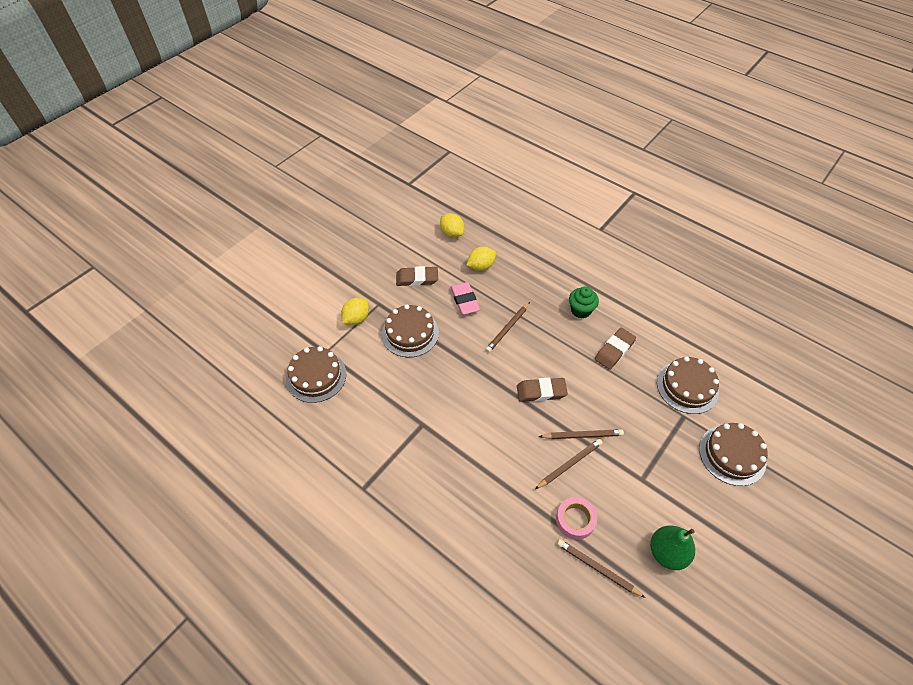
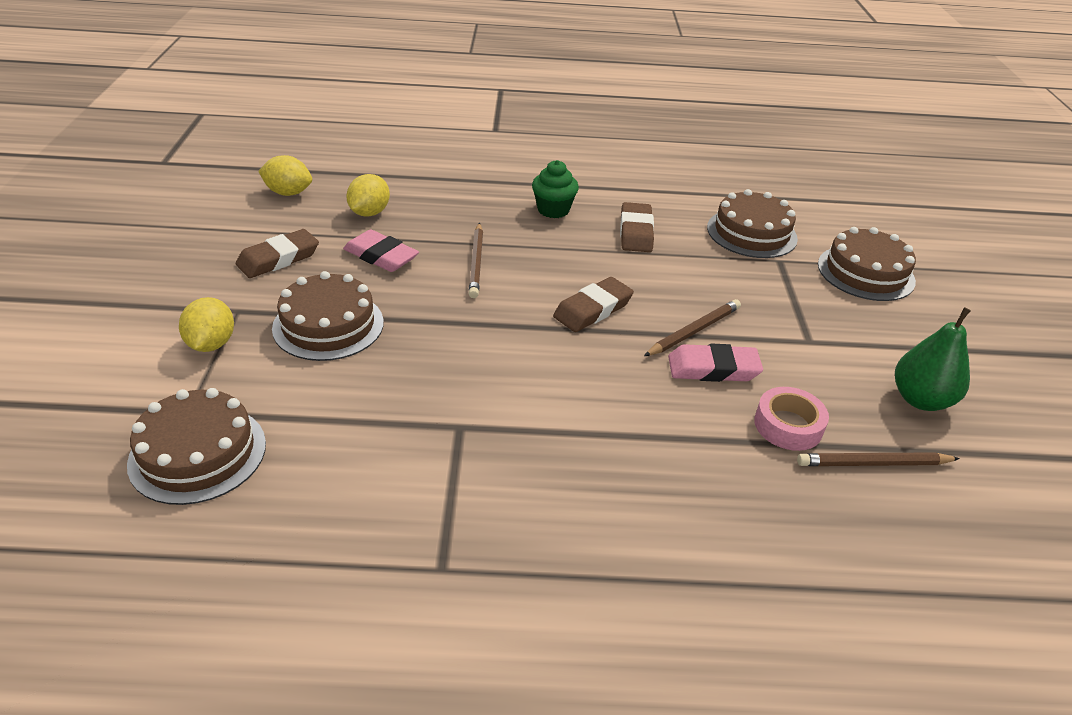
camera: 40 degrees left, 15 degrees down
brown pencil [535,439,602,489] -> pink eraser [668,344,763,382]

